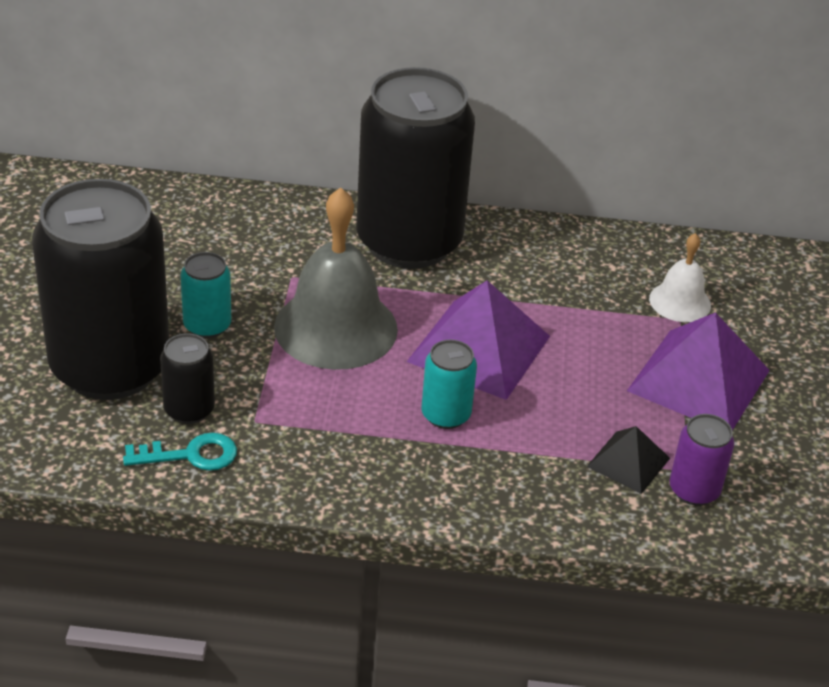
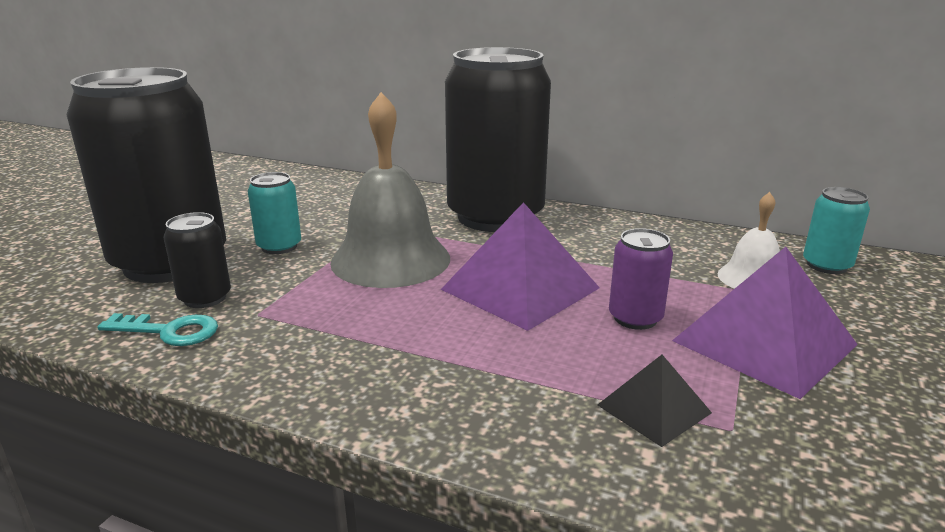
camera: 20 degrees right, 15 degrees down
turquoise can [421,340,477,429] -> turquoise can moved to [803,187,870,274]
purple can [670,414,735,506] -> purple can moved to [609,228,673,330]

